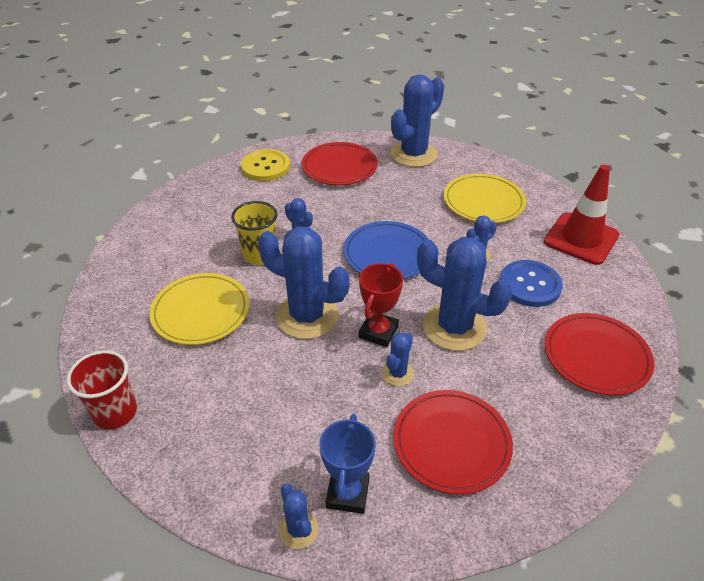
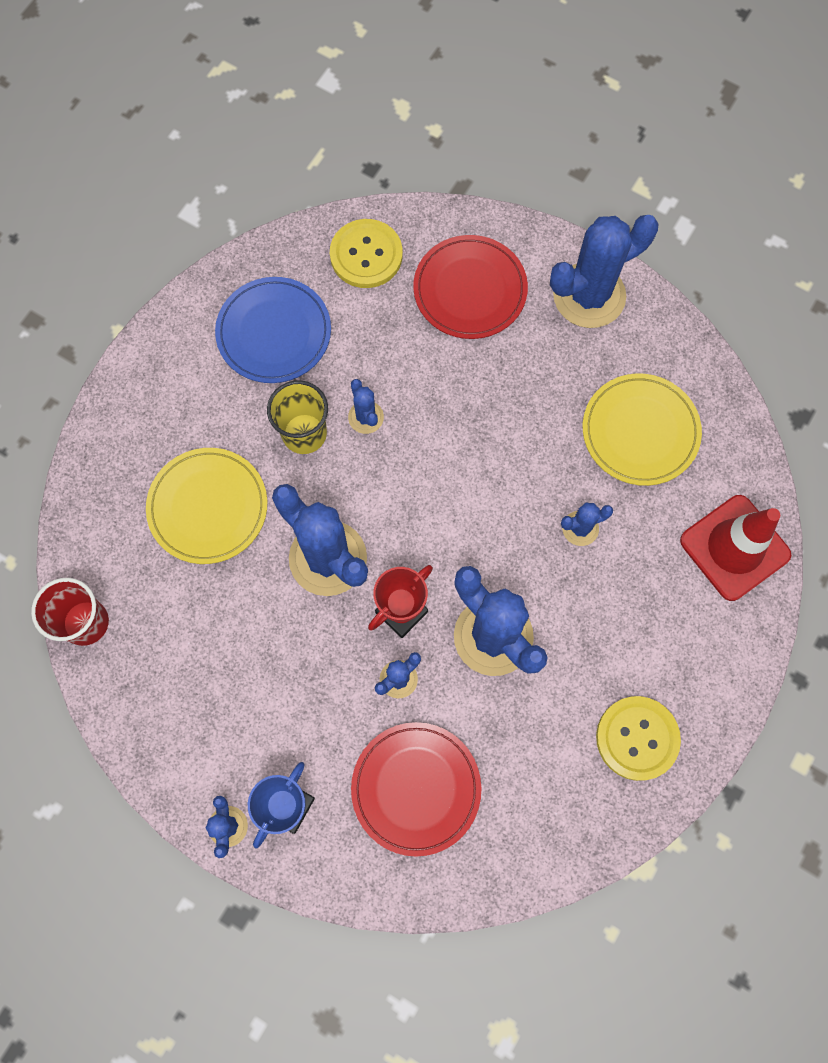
camera: 20 degrees right, 30 degrees up
blue plate [343,221,429,279] -> blue plate moved to [215,277,331,383]
blue button [500,260,563,307] -> none
red plate [545,313,654,395] -> yellow button [596,696,681,781]

